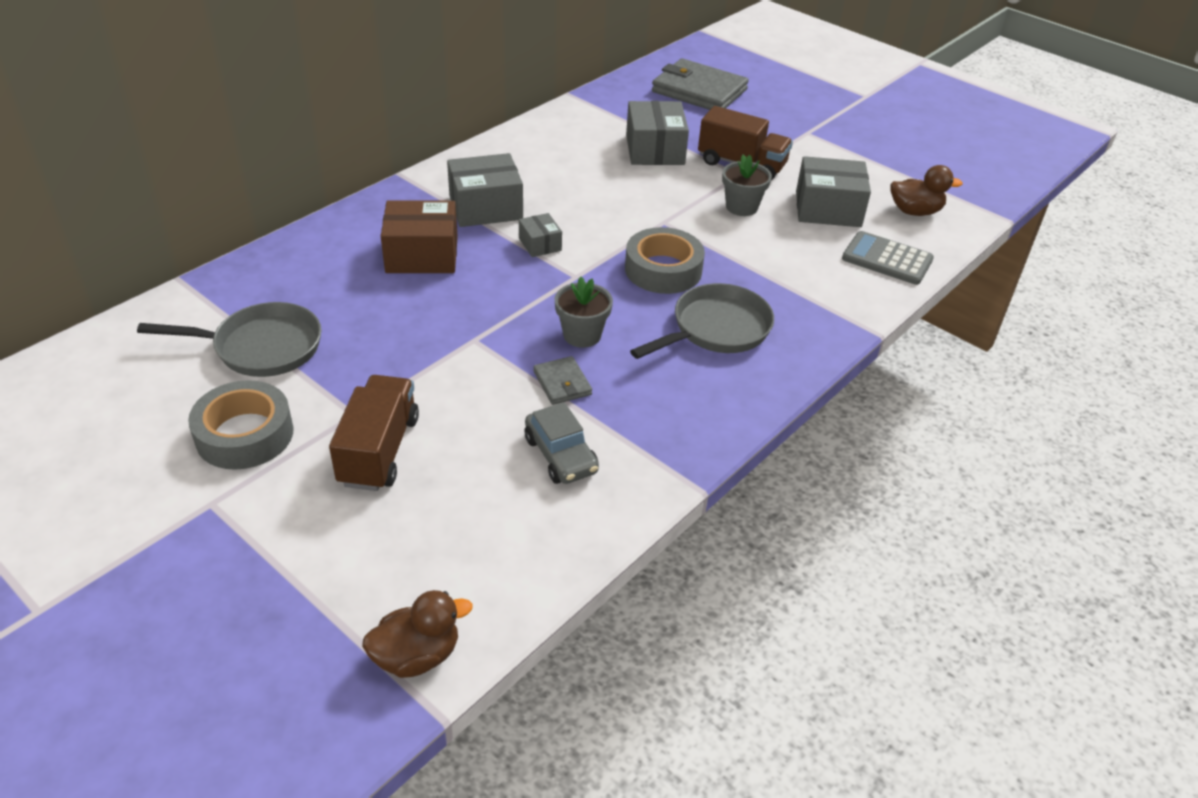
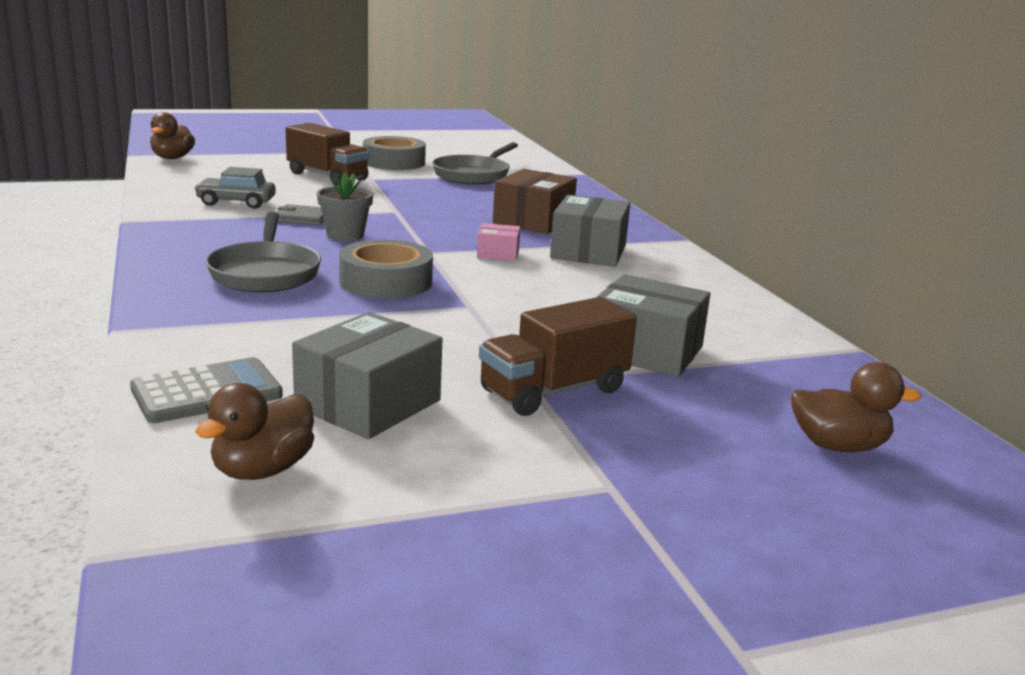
camera: 120 degrees right, 20 degrees down
grey box [519,213,562,257] -> pink box [477,223,521,261]
grey wallet [652,58,749,110] -> brown duck [791,362,921,452]
grey flower pot [722,155,772,216] -> none

